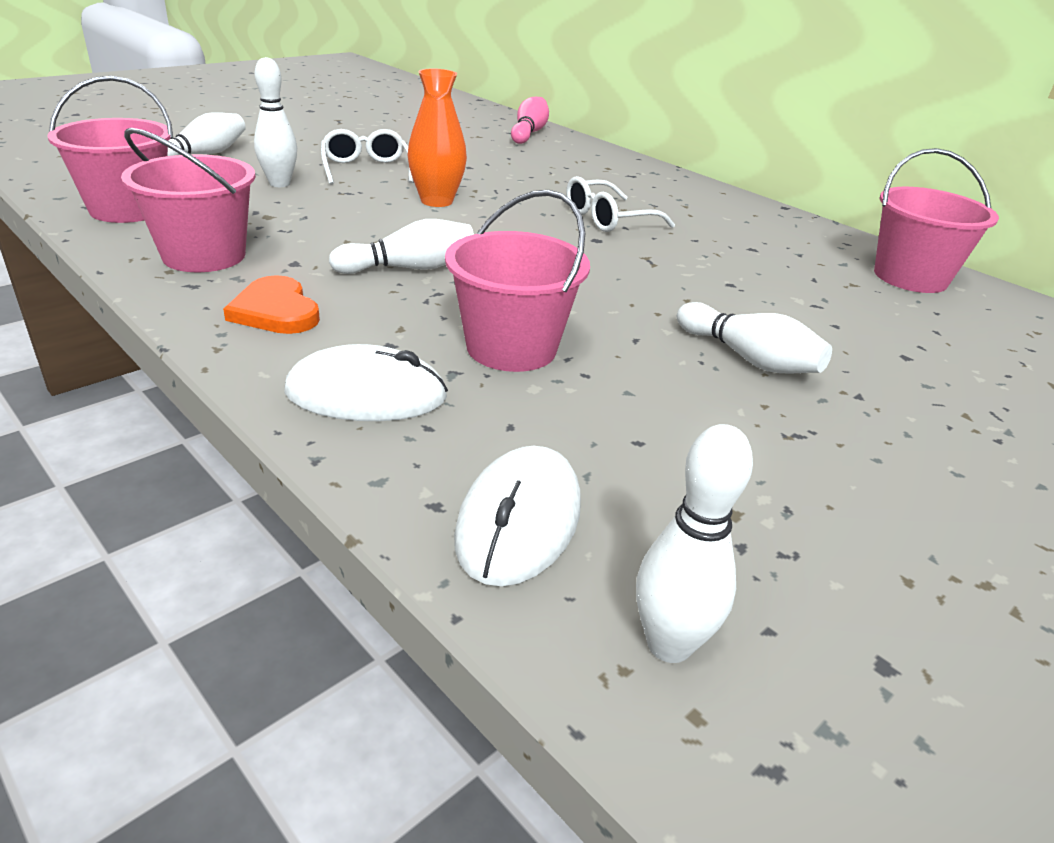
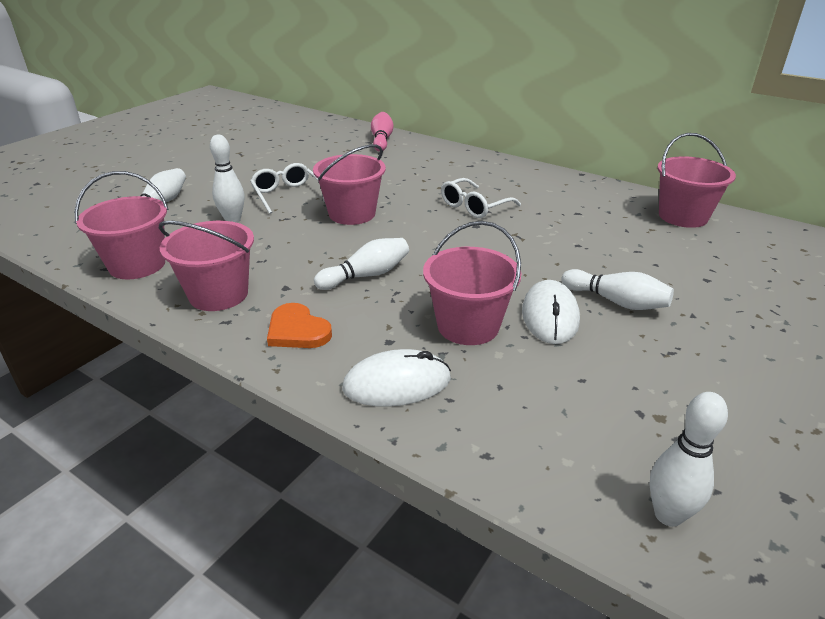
camera: 10 degrees left, 0 degrees up
orange vase [408,68,467,207] -> pink bucket [313,144,386,225]
white mouse [454,446,581,587] -> white mouse moved to [522,280,580,344]

